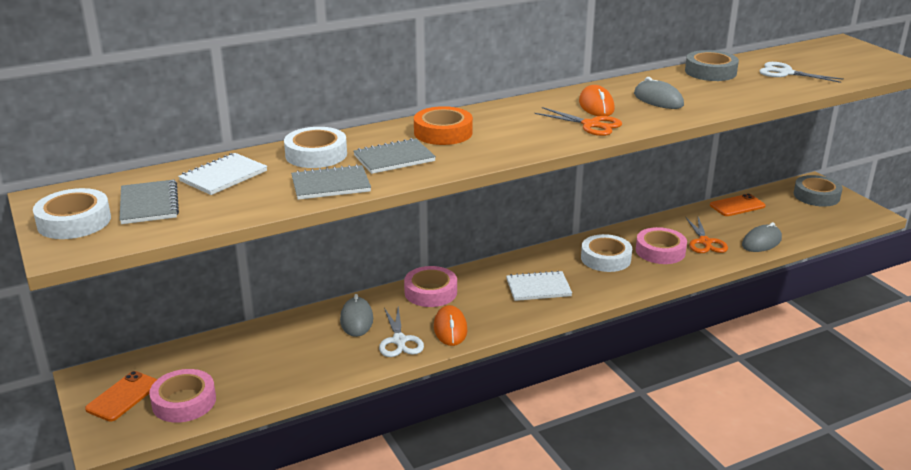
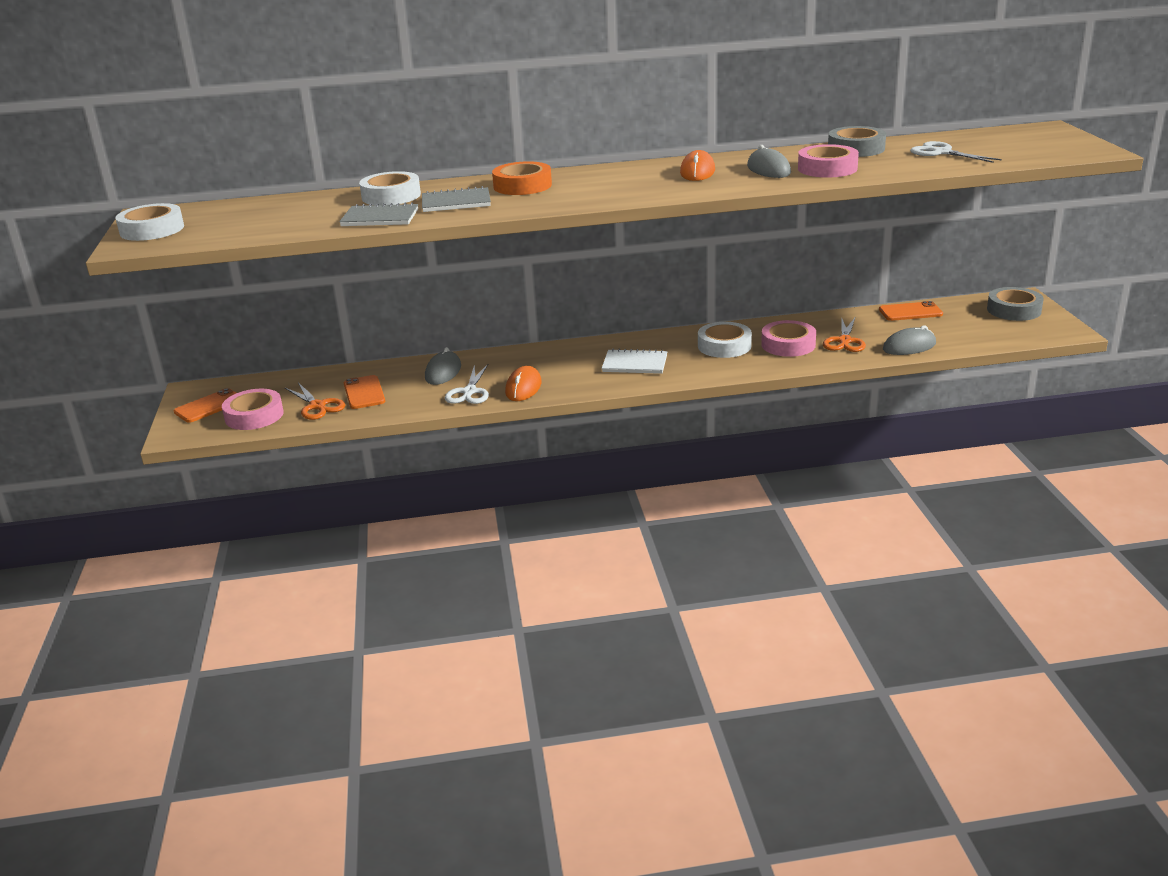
camera: 20 degrees right, 0 degrees up
grey notebook [119,180,179,224] -> none
white notebook [178,153,267,195] -> none
pink tape [404,266,457,307] -> pink tape moved to [798,144,859,177]
orange scissors [534,107,622,136] -> orange scissors moved to [285,382,345,420]
none -> orange phone [344,375,385,409]

